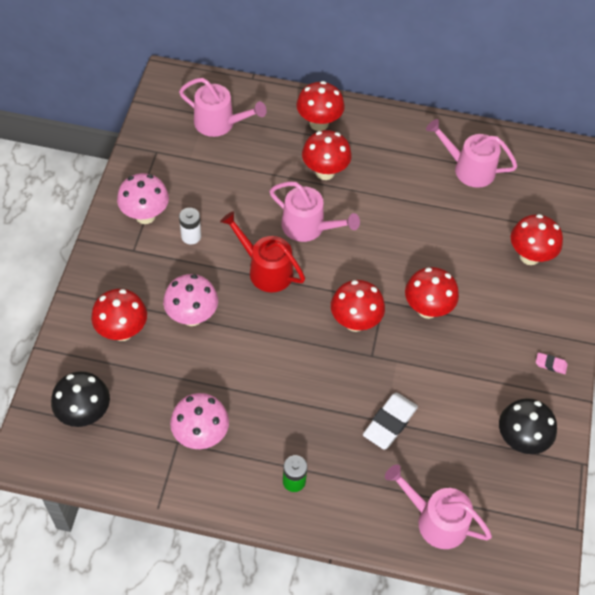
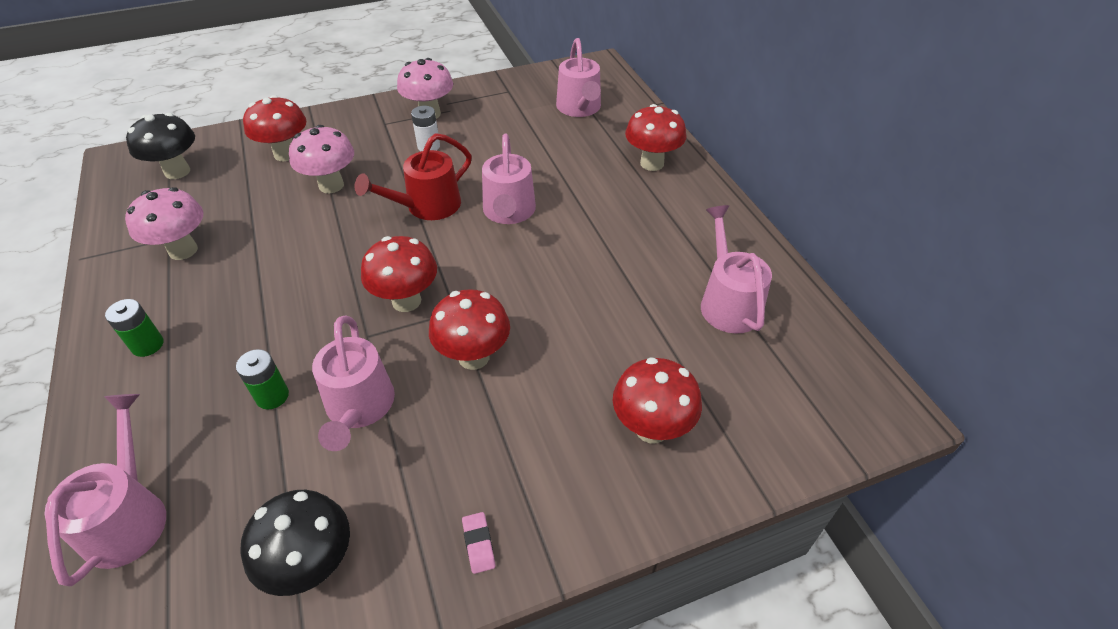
camera: 60 degrees right, 10 degrees down
red watering can [220,211,305,292] -> red watering can turned 135 degrees counterclockwise [354,133,472,220]
red mushroom [302,130,352,180] -> none
white eraser [363,393,418,450] -> green battery [236,349,289,409]
none -> pink watering can [312,316,395,451]

